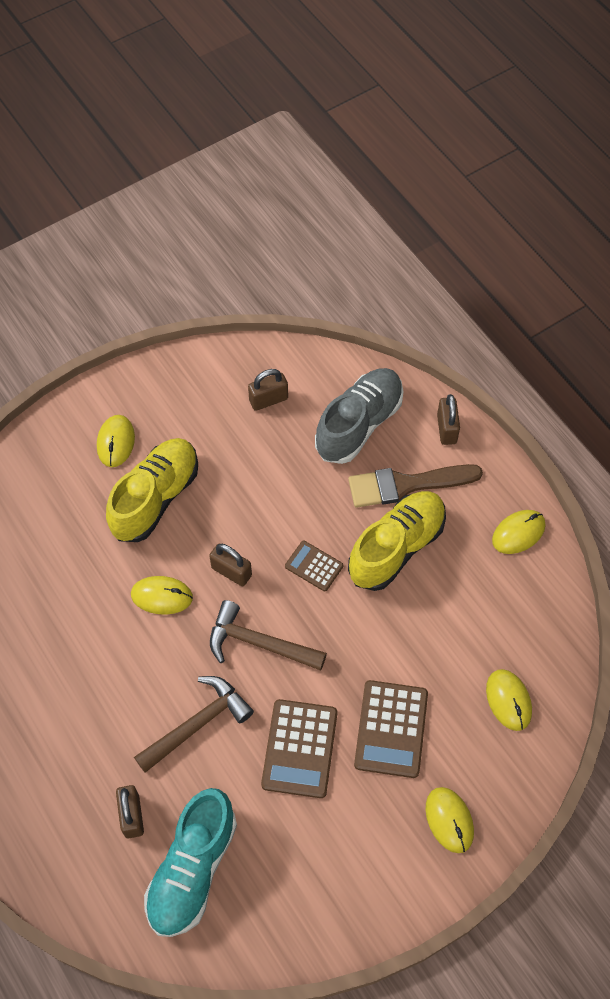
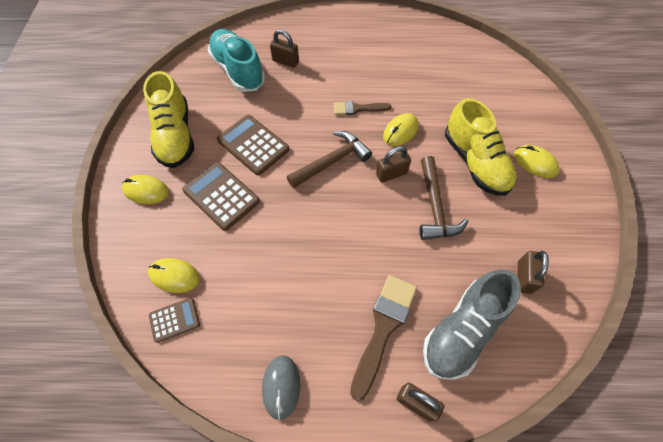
camera: 125 degrees right, 0 degrees up
brown hammer [134,676,254,773] -> brown hammer moved to [420,156,469,240]
brown calculator [285,541,343,591] -> brown calculator moved to [149,298,200,343]
grey shoe [315,368,403,464] -> grey shoe turned 60 degrees clockwise [423,269,521,380]
yellow shoe [348,491,446,591] -> yellow shoe moved to [143,71,194,168]
yellow mouse [492,510,545,554] -> grey mouse [262,355,300,420]
none -> brown brush [334,101,391,115]

